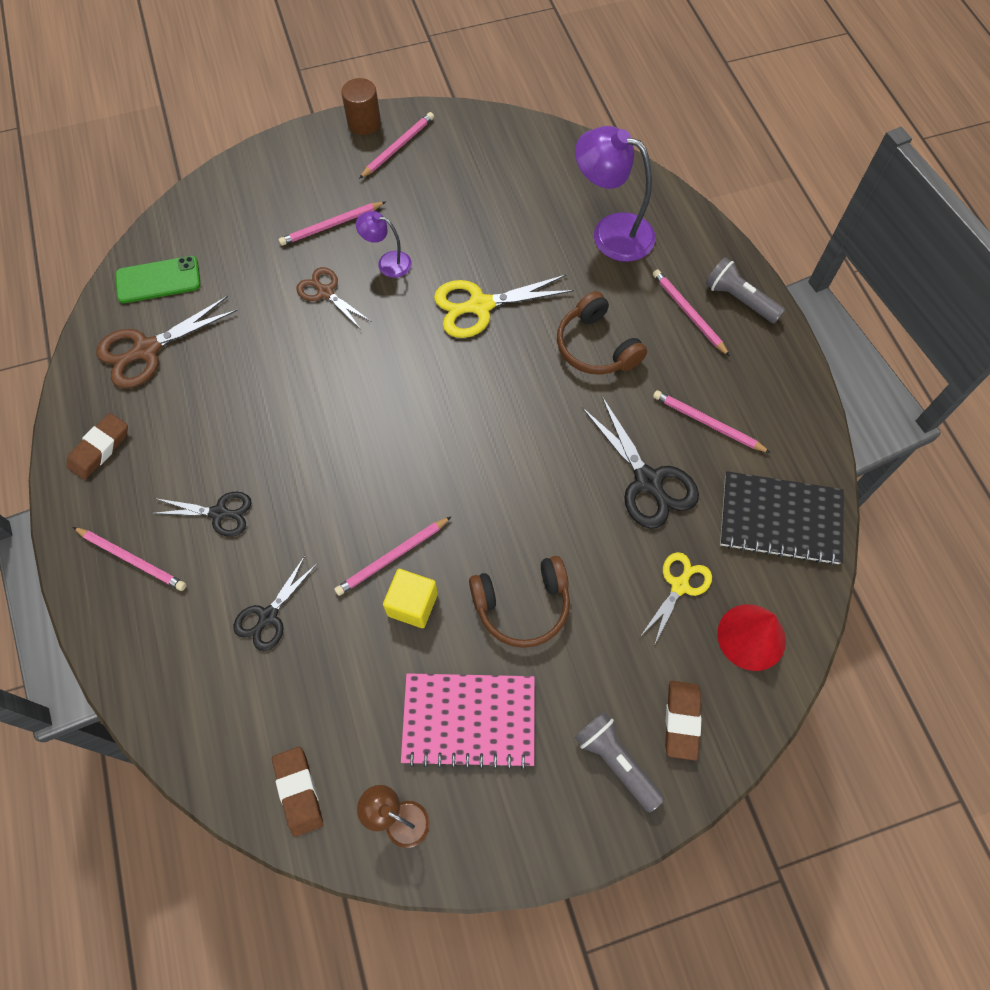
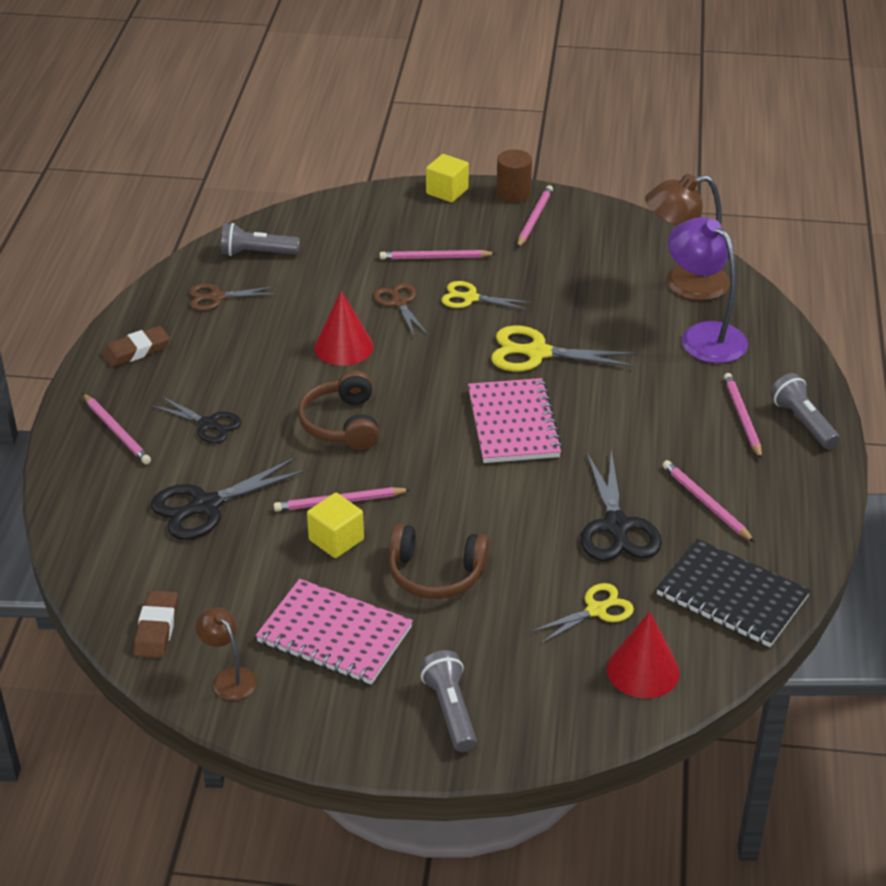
camera: 25 degrees right, 25 degrees down
brown scissors [96,296,238,388] -> brown scissors [189,284,277,311], size x0.63
green phone [115,256,201,303] -> grey flashlight [221,223,300,256]
black scissors [233,556,317,651] -> black scissors [151,458,307,540], size x1.58
purple lamp [356,211,412,278] -> yellow scissors [441,281,531,310]
pink pencil [359,112,434,179] -> pink pencil turned 45 degrees counterclockwise [517,185,553,248]
brown headphones [557,291,647,375] -> brown headphones moved to [298,370,379,450]
brown eraser [665,681,701,761] -> none
none -> red cone [314,291,374,366]
none -> yellow cube [426,154,469,202]
none -> pink notebook [468,378,563,463]
none -> brown lamp [645,174,730,301]

